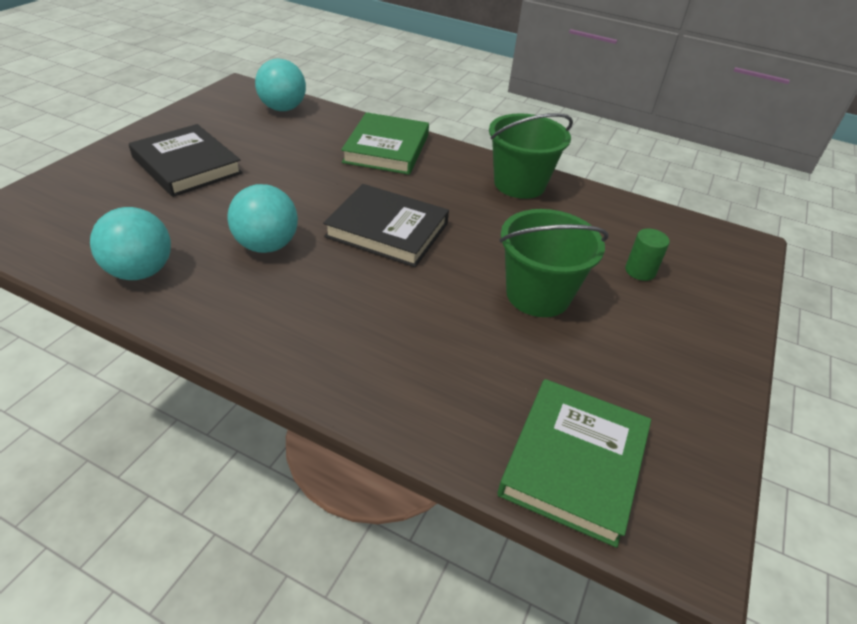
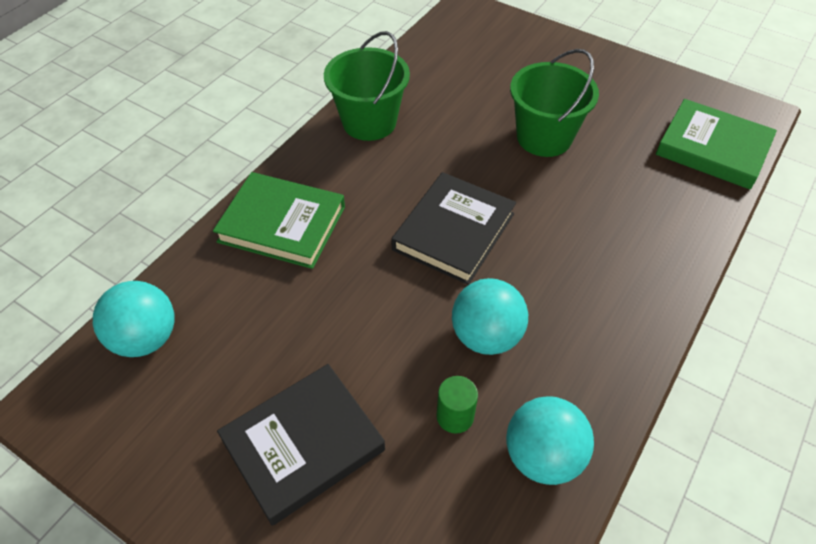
camera: 80 degrees left, 10 degrees up
green cylinder [625,229,670,281] -> green cylinder moved to [436,376,478,434]

